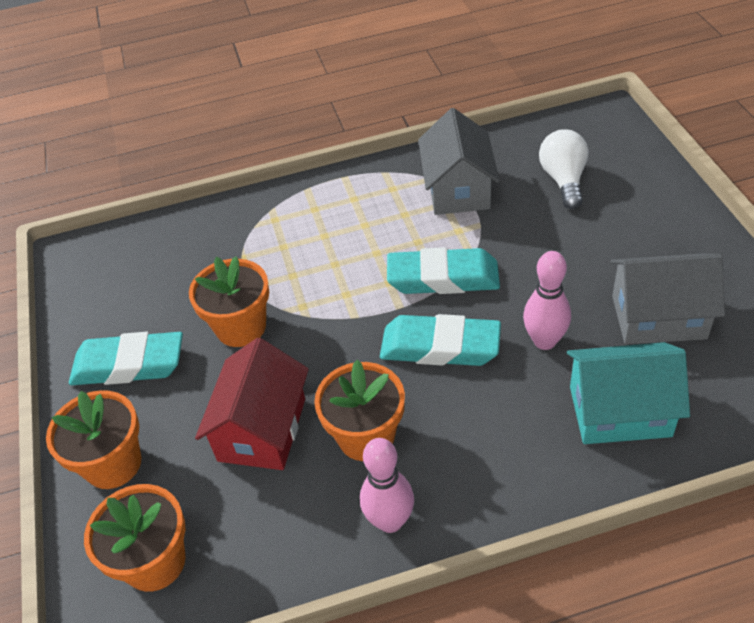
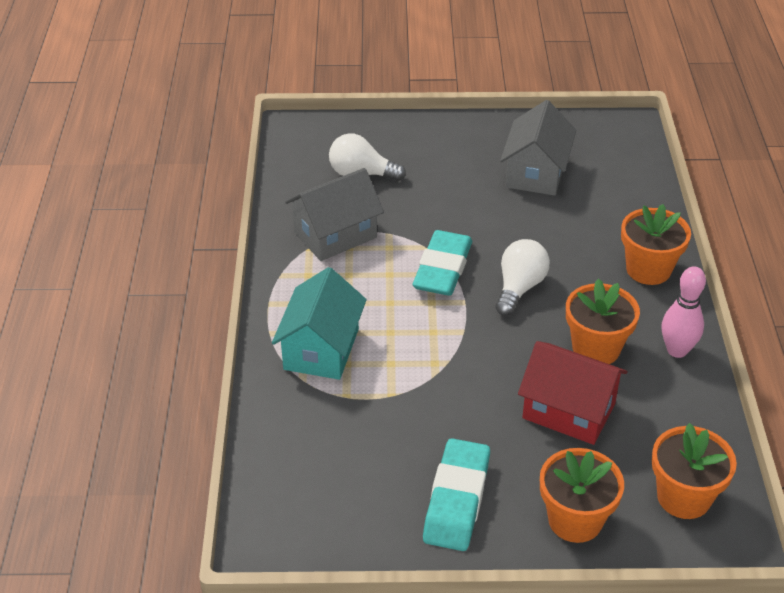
camera: 80 degrees left, 5 degrees down
orange flower pot [189,256,269,347] -> orange flower pot moved to [621,204,691,285]
turquoise eraser [380,314,501,366] -> white light bulb [496,239,550,316]
grey house [418,108,500,215] -> grey house turned 45 degrees counterclockwise [285,168,384,261]
pink bowling pin [523,251,571,350] -> none
turquoise house [567,342,690,444] -> turquoise house moved to [272,267,367,380]

